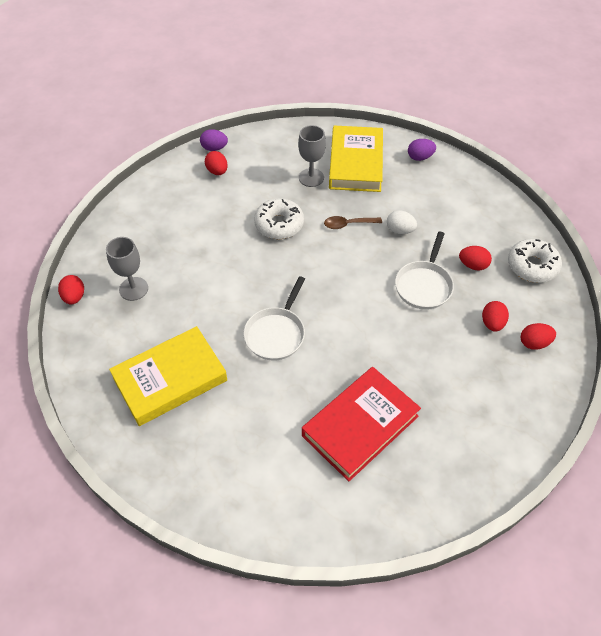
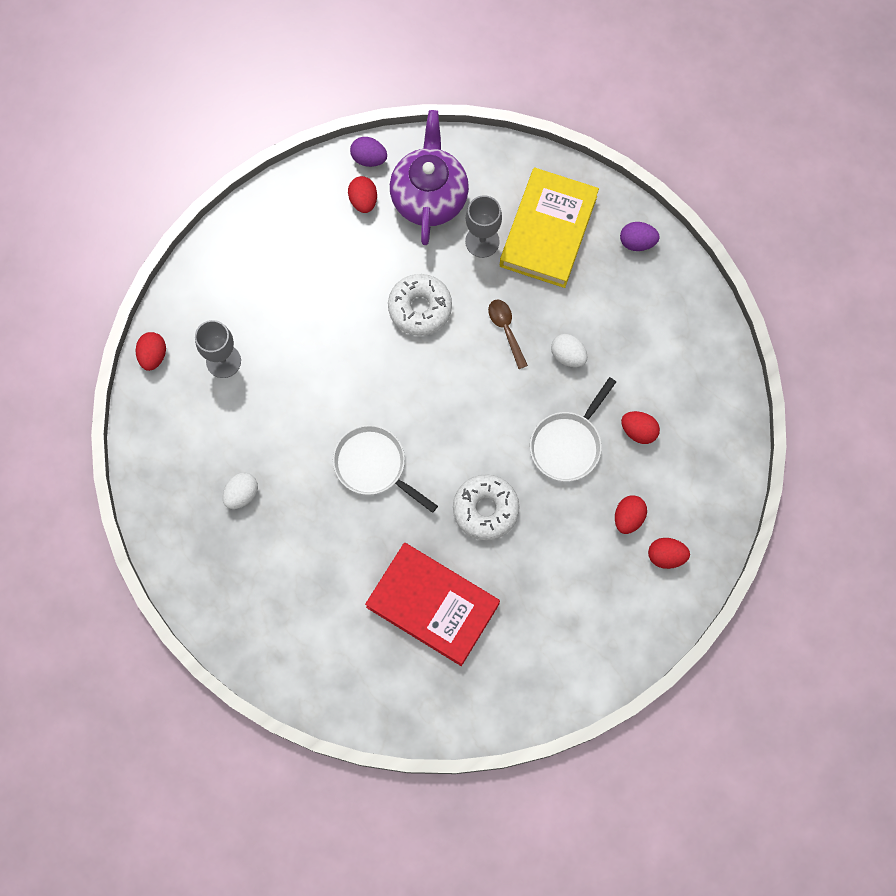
camera: 15 degrees right, 20 degrees up
yellow book [109,326,227,426] -> white egg [223,473,258,509]
white pan [244,276,305,361] -> white pan turned 90 degrees clockwise [333,425,438,513]
red book [302,367,421,481] -> red book turned 60 degrees clockwise [365,543,500,666]
brown spoon [324,216,382,229] -> brown spoon turned 60 degrees clockwise [488,299,528,369]
white donut [508,239,562,283] -> white donut moved to [453,474,520,540]
none -> purple teapot [390,110,469,245]

